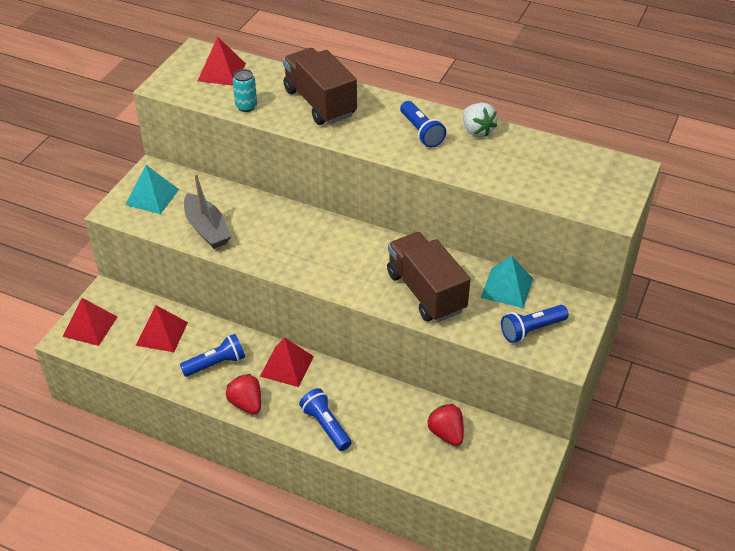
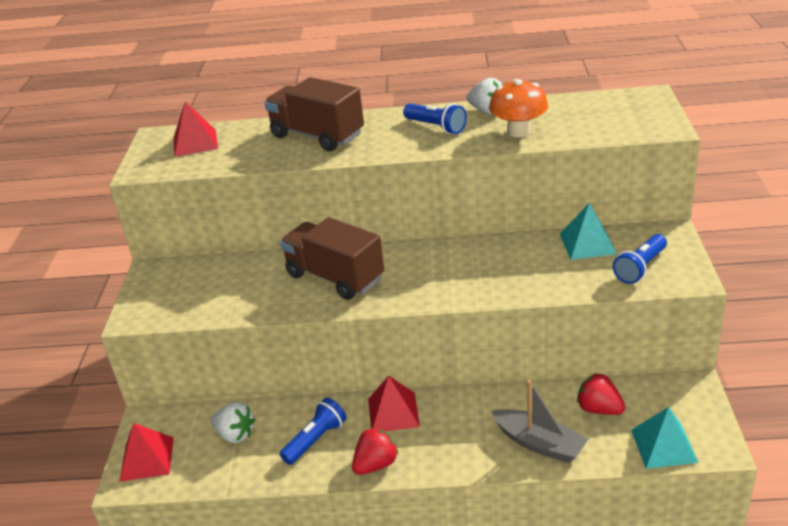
camera: 20 degrees left, 10 degrees down
turquoise pyramid [125,165,179,214] -> turquoise pyramid moved to [631,407,699,469]
red pyramid [135,305,188,352] -> white strawberry [211,402,255,443]
grey boat [184,174,232,249] -> grey boat moved to [491,380,588,463]
red strawberry [226,374,261,414] -> red strawberry turned 105 degrees clockwise [352,427,398,475]
turquoise can [233,69,257,112] -> none
blue flashlight [299,388,352,451] -> none
brown truck [387,232,471,322] -> brown truck moved to [280,217,384,300]
none -> orange mushroom [489,79,548,137]

